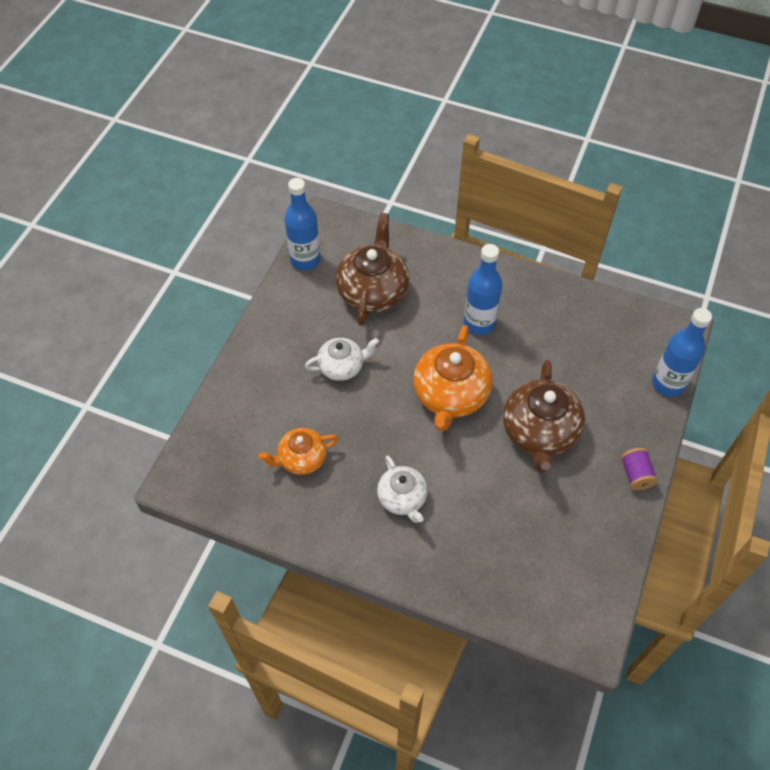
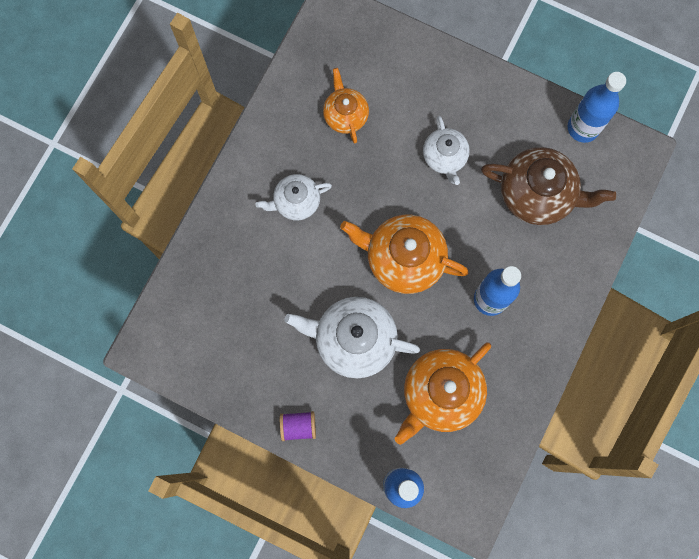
camera: 95 degrees right, 20 degrees up
brown teapot [503,360,585,472] -> white teapot [284,297,420,378]
none -> orange teapot [395,342,491,445]

